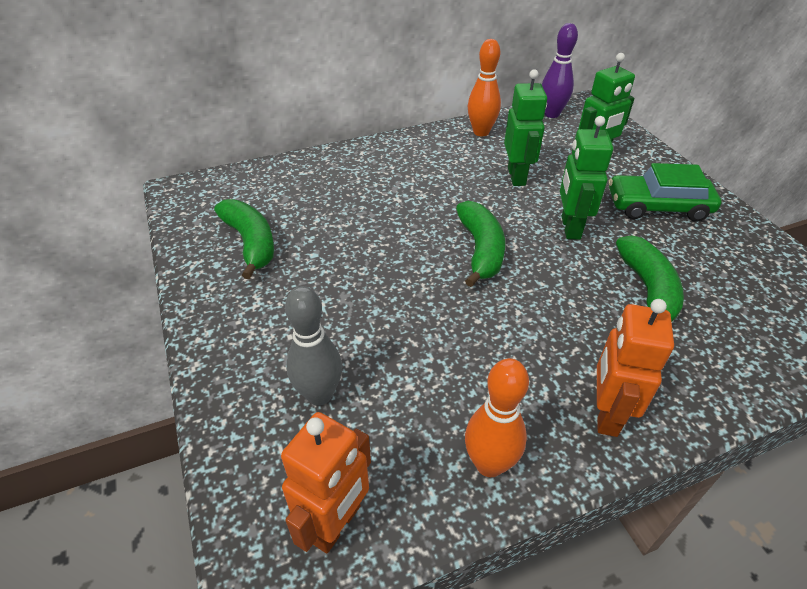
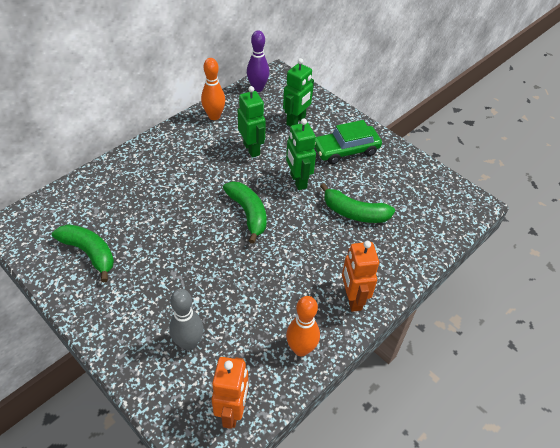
camera: 25 degrees left, 5 degrees up
green banana [616,235,684,322] -> green banana turned 135 degrees clockwise [320,183,395,223]

